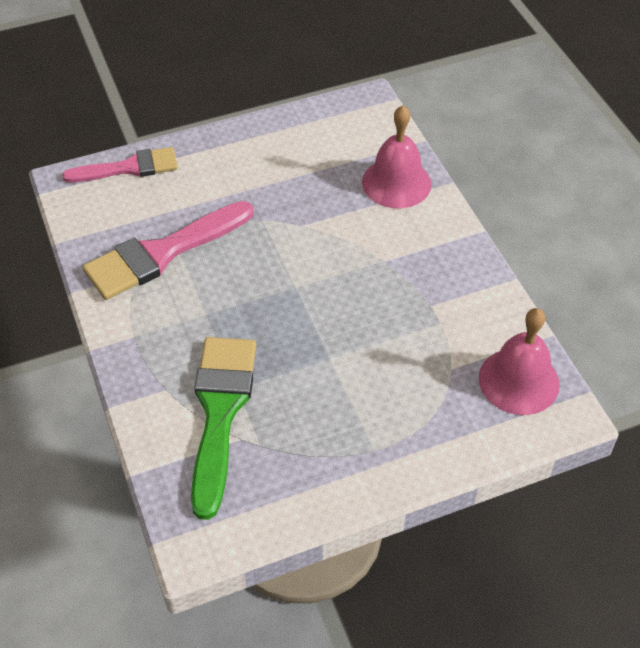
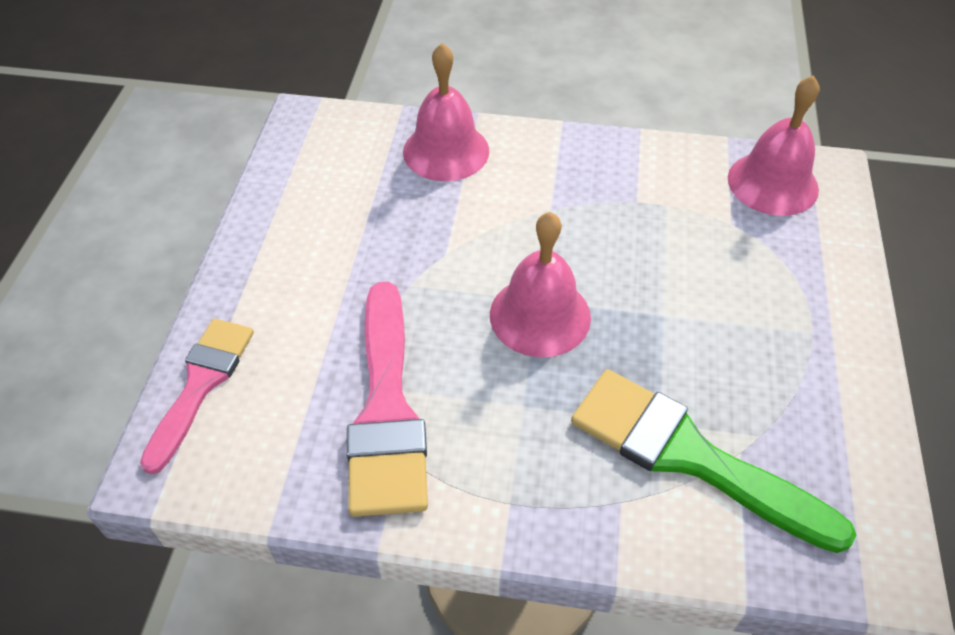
camera: 60 degrees left, 0 degrees up
none -> pink bell [490,212,591,357]

